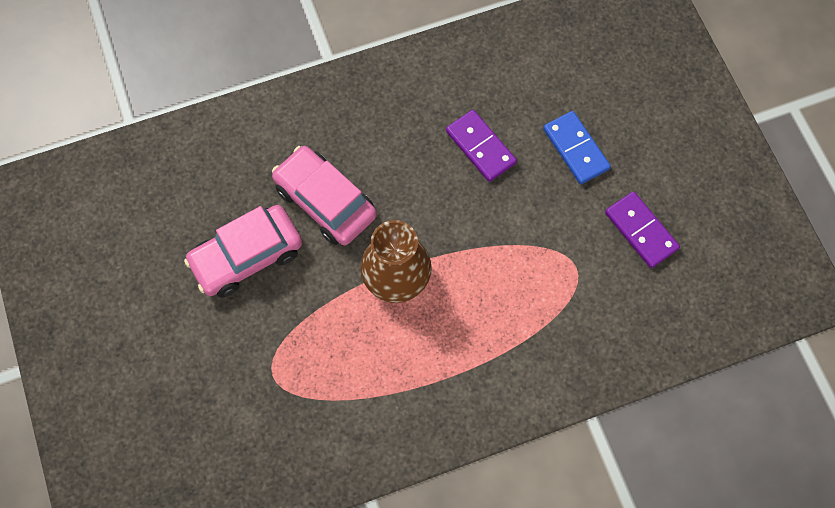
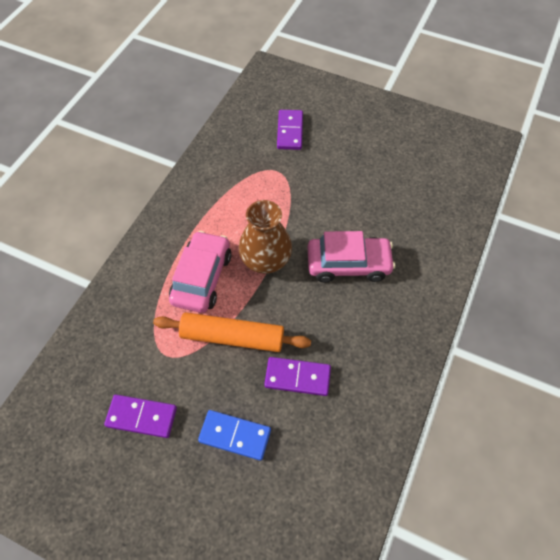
camera: 135 degrees right, 10 degrees down
pink car [184,205,302,298] -> pink car moved to [169,231,231,313]
none -> orange rolling pin [153,312,311,352]
none -> purple domino [277,110,303,150]

